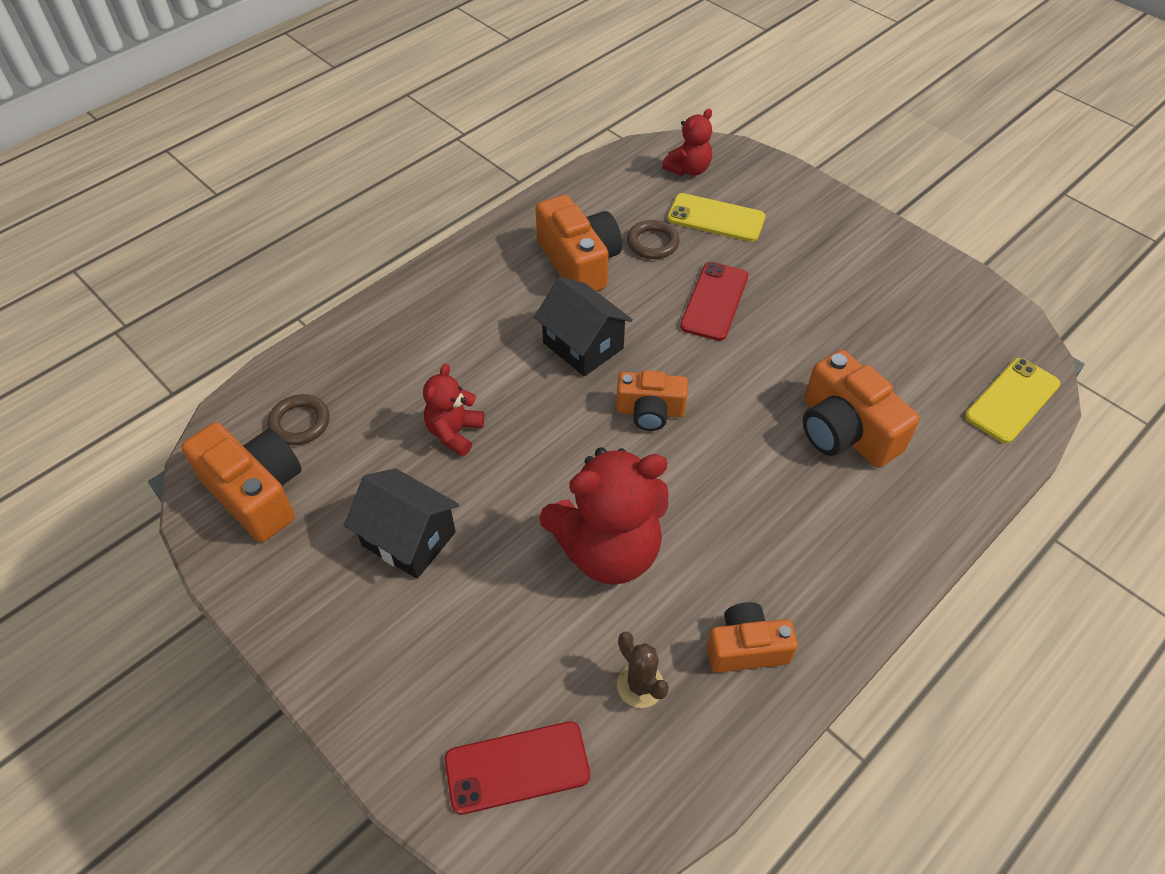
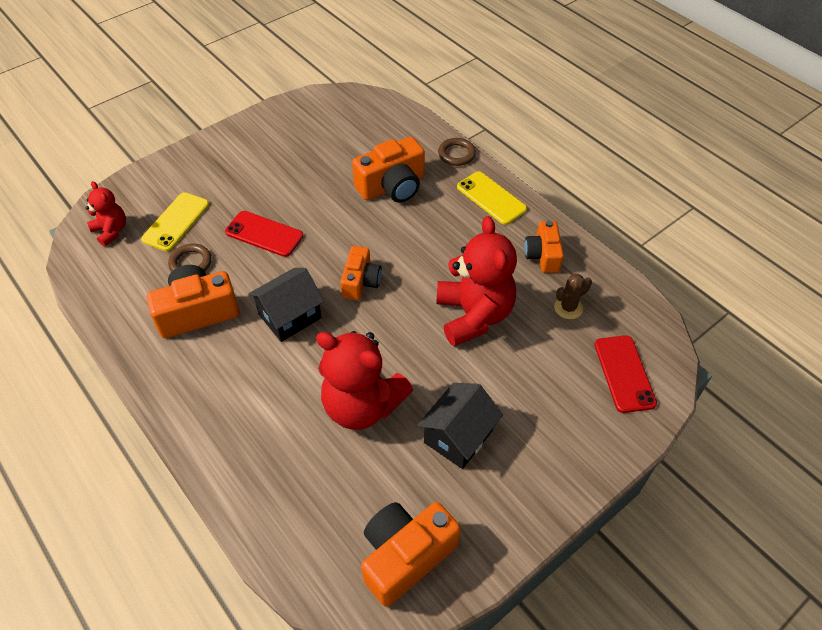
camera: 85 degrees left, 0 degrees up
brown ring [268,394,330,445] -> brown ring moved to [438,138,476,166]
red teddy bear [423,364,485,457] -> red teddy bear [316,331,413,430], size x1.89
yellow phone [965,358,1060,444] -> yellow phone moved to [457,171,527,225]

